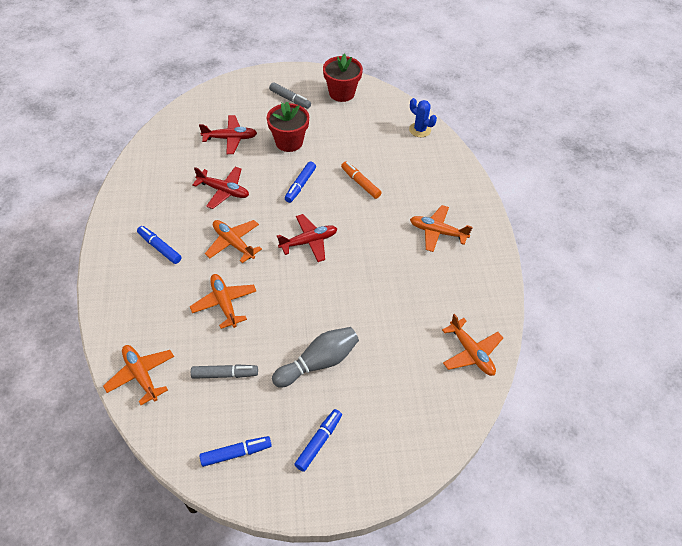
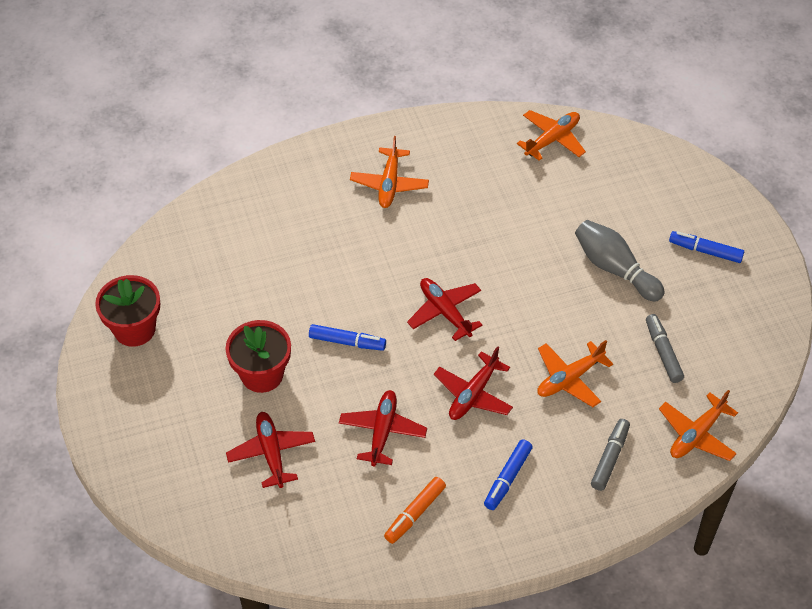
camera: 100 degrees left, 0 degrees up
blue marker [200,436,272,467] -> none
orange plane [205,220,262,263] -> red plane [434,346,513,420]
grey marker [269,82,311,109] -> grey marker moved to [591,419,630,491]
orange marker [341,161,382,199] -> orange marker moved to [384,477,446,544]
blue cactus [409,98,437,137] -> none

